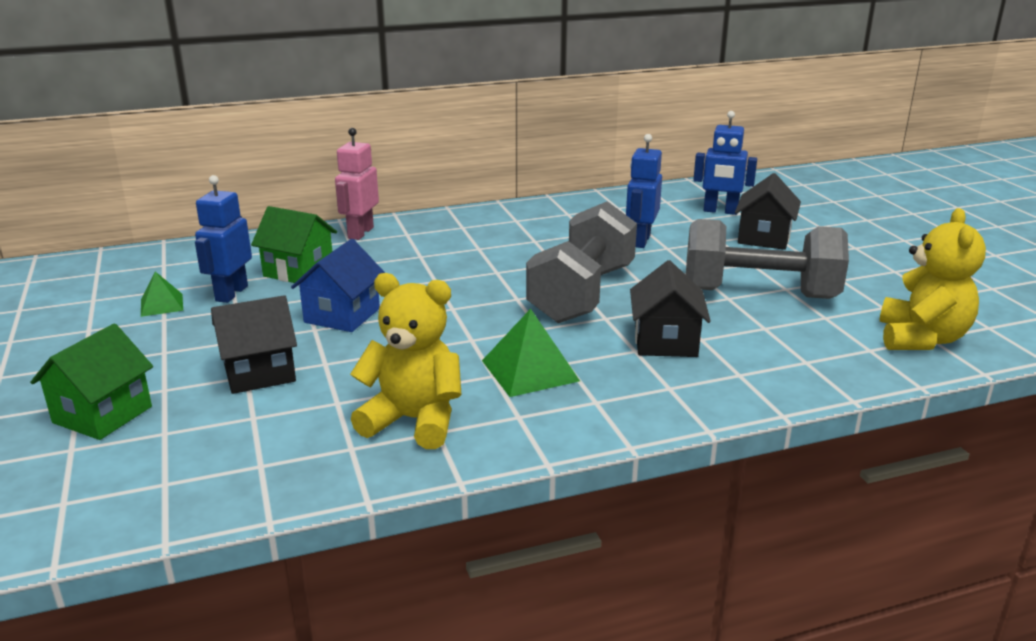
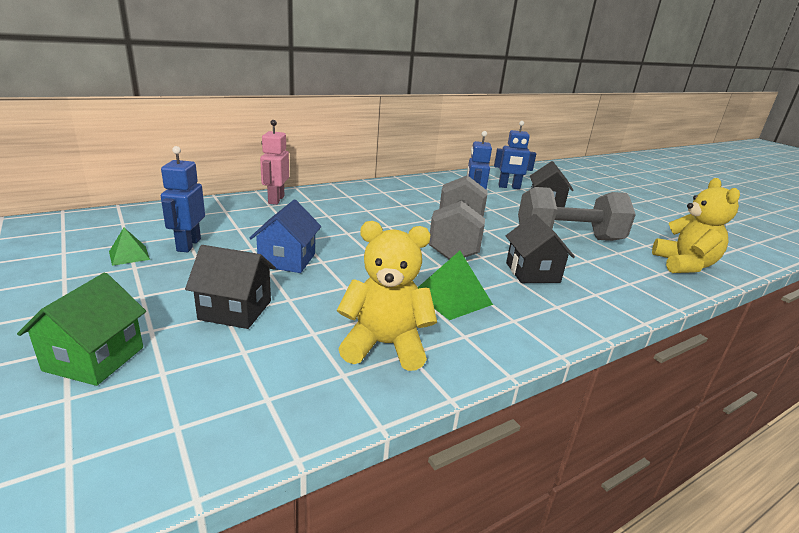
camera: 15 degrees left, 0 degrees up
black house [211,295,297,394] -> black house turned 45 degrees clockwise [185,245,276,329]
green house [251,206,337,283] -> none

